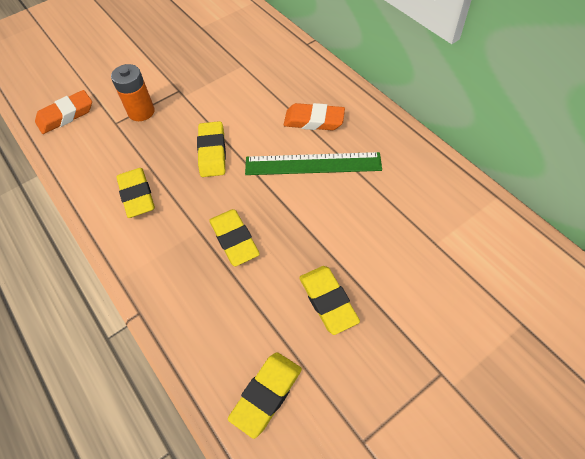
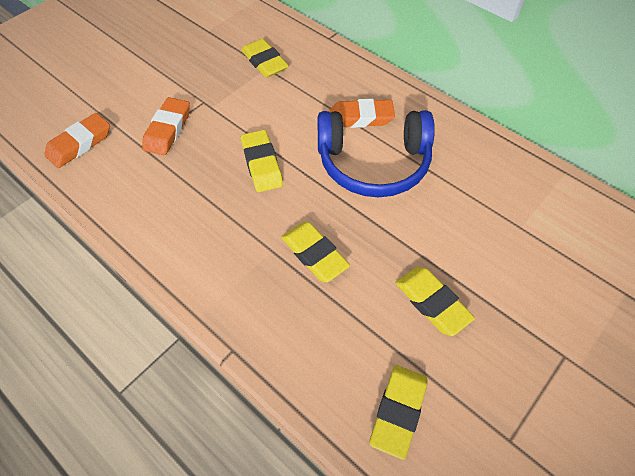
camera: 15 degrees left, 0 degrees up
orange battery [111,64,155,121] -> orange eraser [142,97,190,155]
yellow eraser [116,168,155,218] -> yellow eraser moved to [241,39,289,78]
green ruler [245,152,382,175] -> blue headphones [318,110,435,197]

